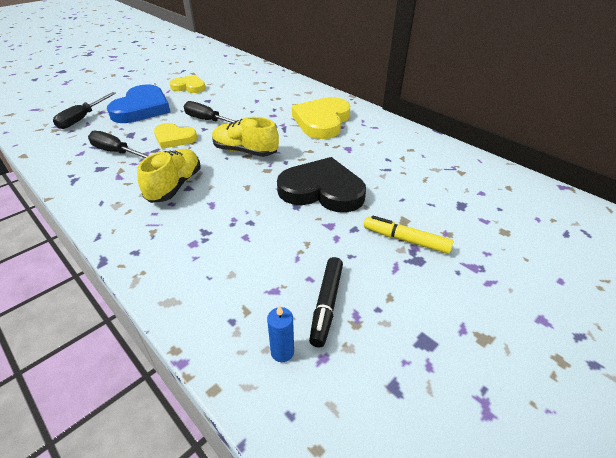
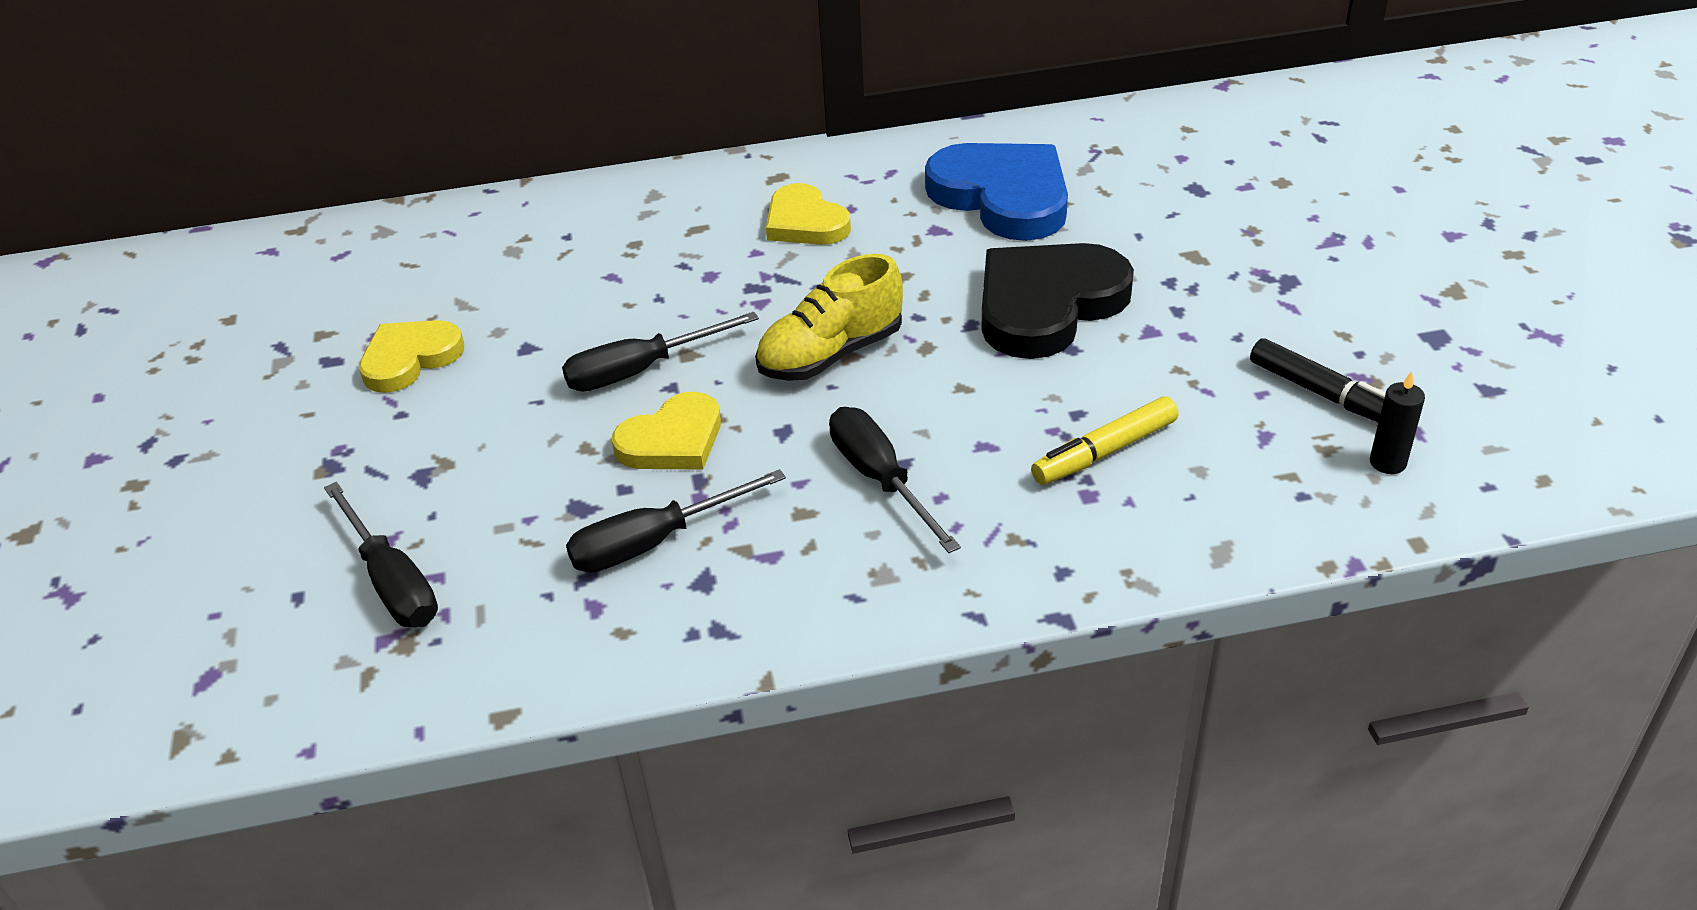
camera: 55 degrees left, 0 degrees up
blue heart [107,84,171,123] -> blue heart moved to [925,143,1068,241]
yellow shoe [138,149,200,203] -> black screwdriver [829,407,961,553]
blue candle [267,305,294,362] -> black candle [1370,371,1425,474]
yellow heart [292,97,351,139] -> yellow heart [766,183,851,245], size x0.60
yellow marker [364,216,453,254] -> yellow marker moved to [1031,396,1178,485]

